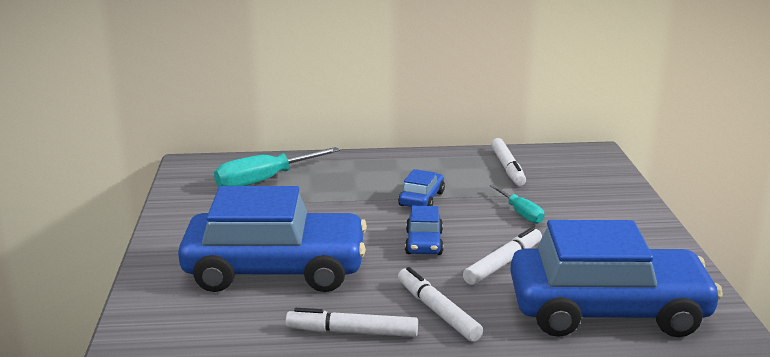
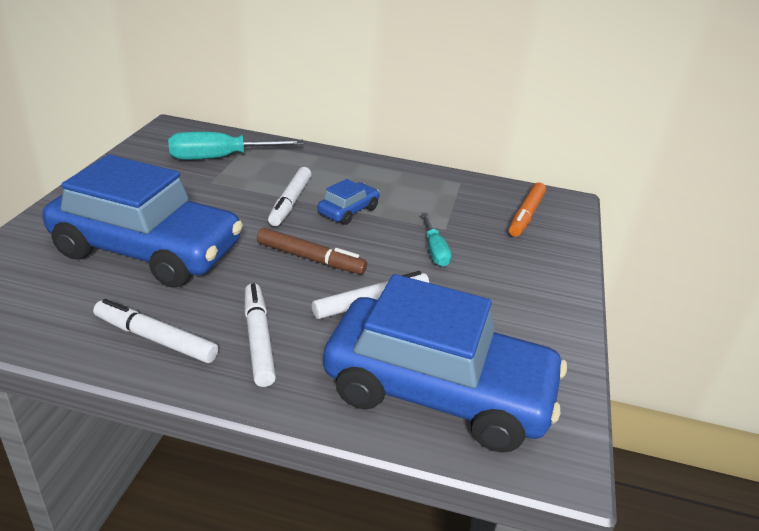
camera: 15 degrees right, 10 degrees up
blue car [405,206,443,255] -> brown marker [257,228,367,274]
white marker [491,138,526,186] -> white marker moved to [268,167,312,226]
none -> orange marker [509,182,546,237]

